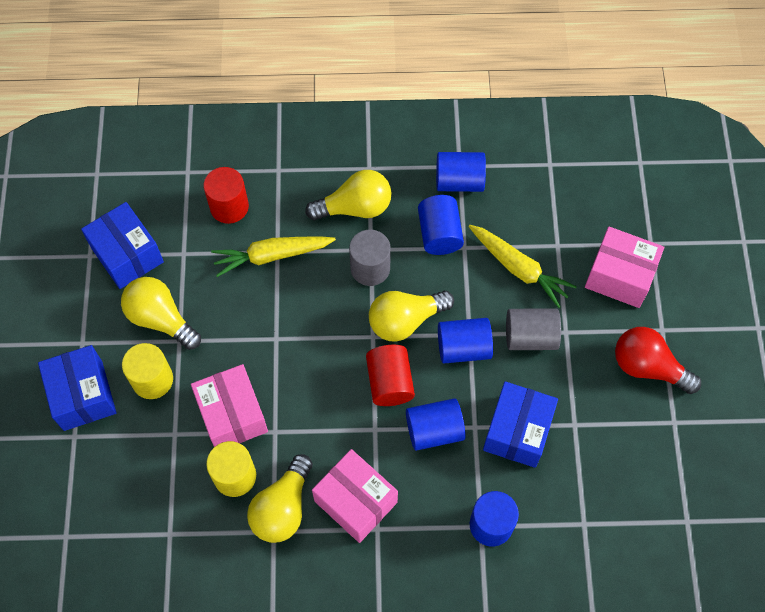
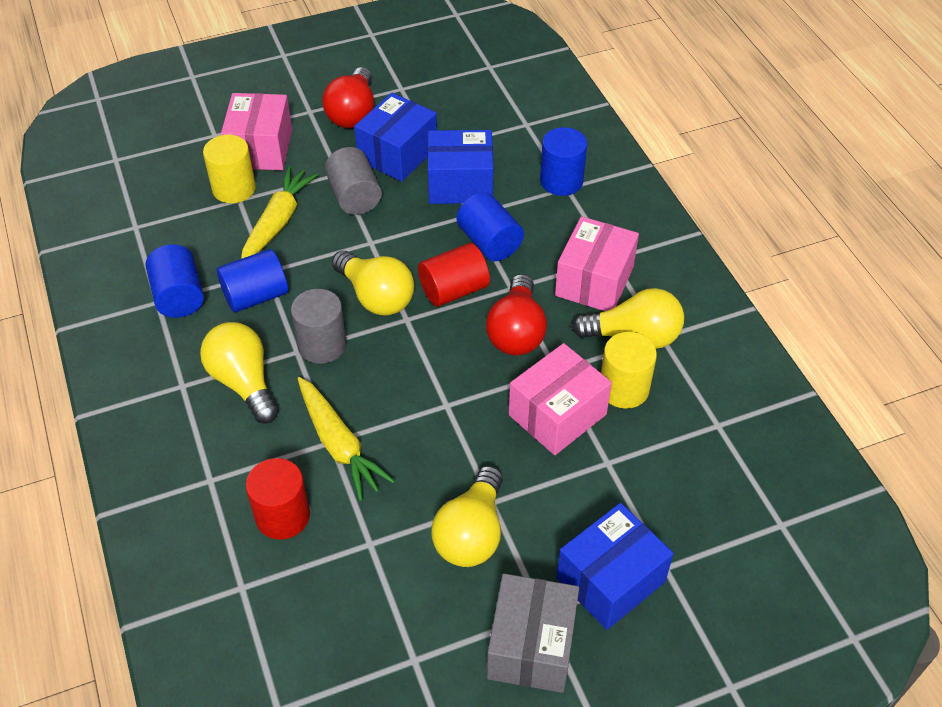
camera: 110 degrees left, 15 degrees down
blue box [81,202,164,289] -> blue box moved to [354,93,437,182]
yellow cylinder [122,343,173,399] -> yellow cylinder moved to [203,135,256,203]
blue cylinder [438,318,493,364] -> none
none -> red light bulb [486,274,547,355]
none -> grey box [487,573,579,693]

